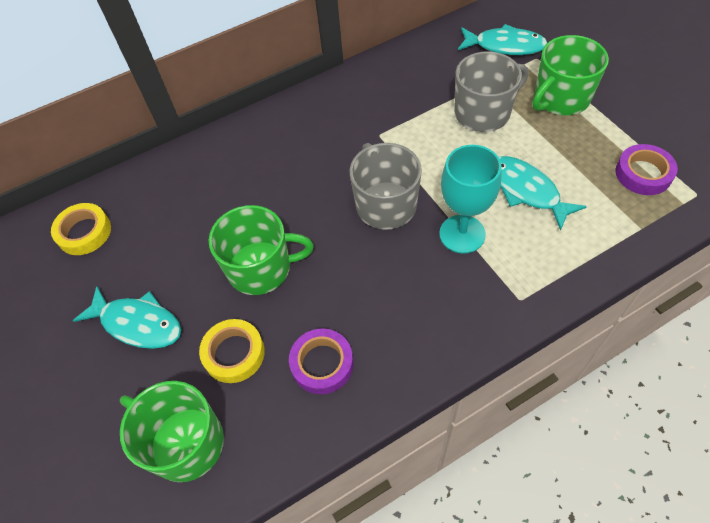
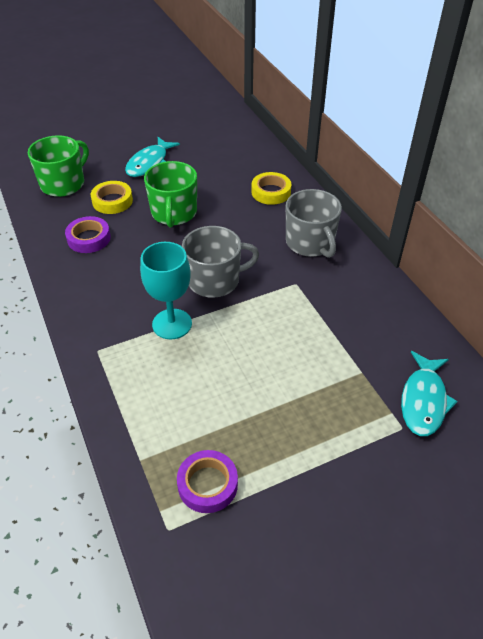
camera: 90 degrees right, 10 degrees down
yellow tape [51,203,111,255] -> yellow tape moved to [251,172,291,205]
grey mug [454,51,529,132] -> grey mug moved to [286,189,342,258]
turquoise fish [499,156,587,231] -> none
green mug [532,35,609,115] -> none

